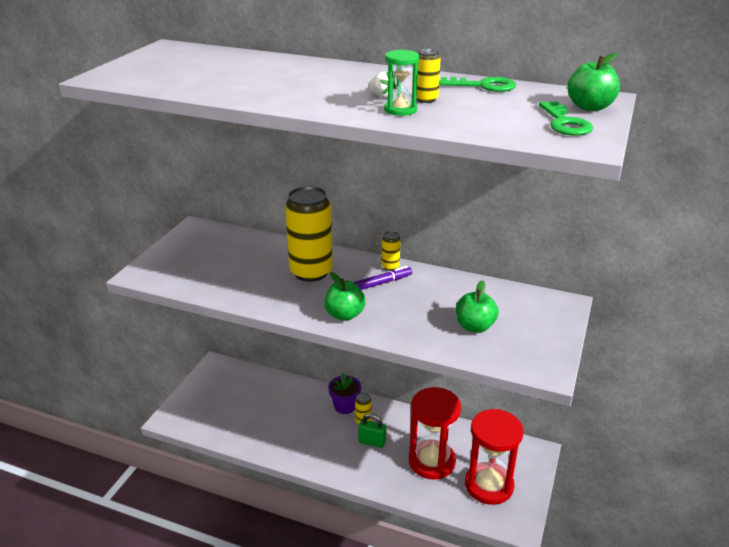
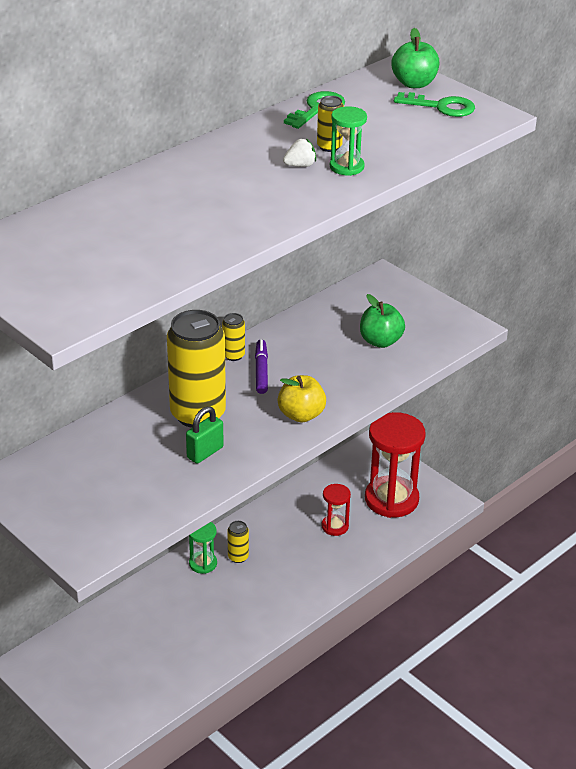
camera: 65 degrees left, 5 degrees up
green apple [324,272,366,321] -> yellow apple [278,375,326,423]
purple flower pot [328,373,361,414] -> green hourglass [189,522,217,574]
green padlock [358,413,386,448] -> green padlock moved to [186,406,224,464]
red hourglass [409,387,461,480] -> red hourglass [322,484,351,536], size x0.49

